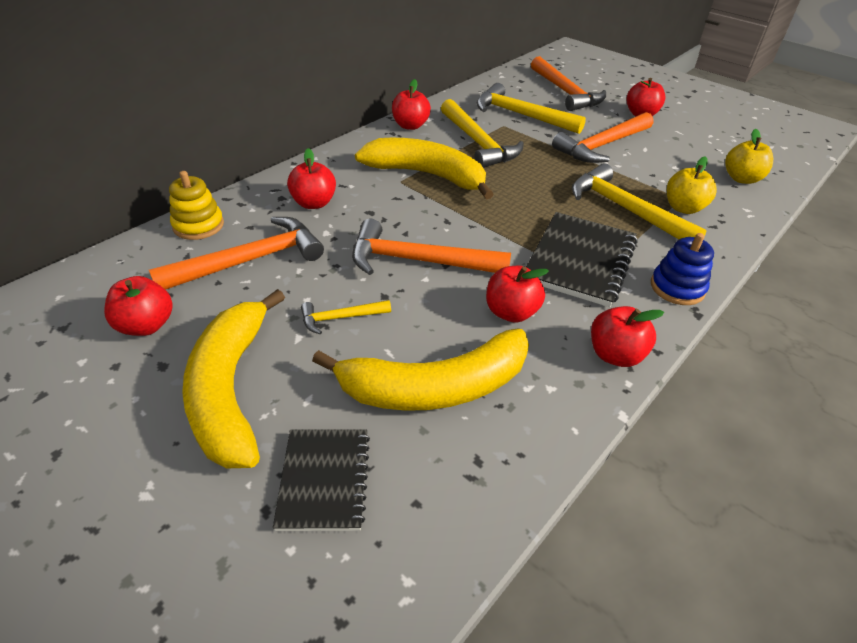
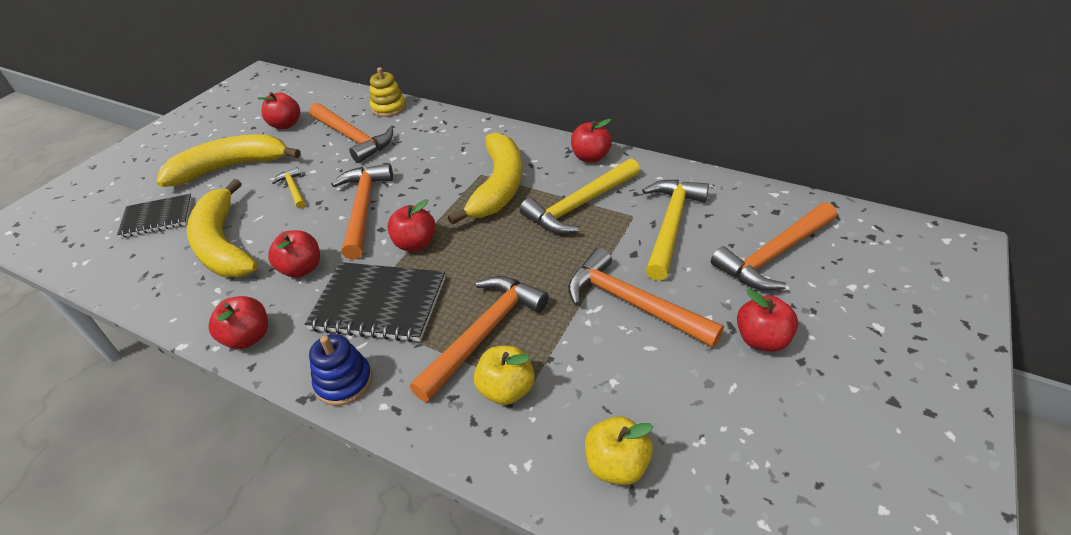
camera: 80 degrees right, 0 degrees up
red apple [287,148,336,209] -> red apple moved to [387,199,436,251]
yellow hammer [572,163,707,239] -> orange hammer [410,276,549,402]

